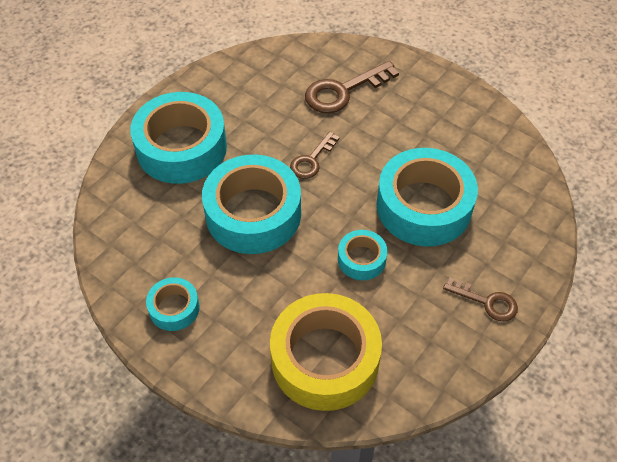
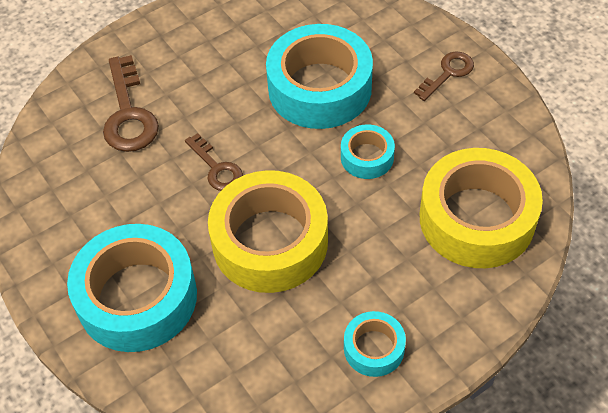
camera: 70 degrees left, 0 degrees up
turquoise tape [202,154,301,254] -> yellow tape [208,170,328,293]

